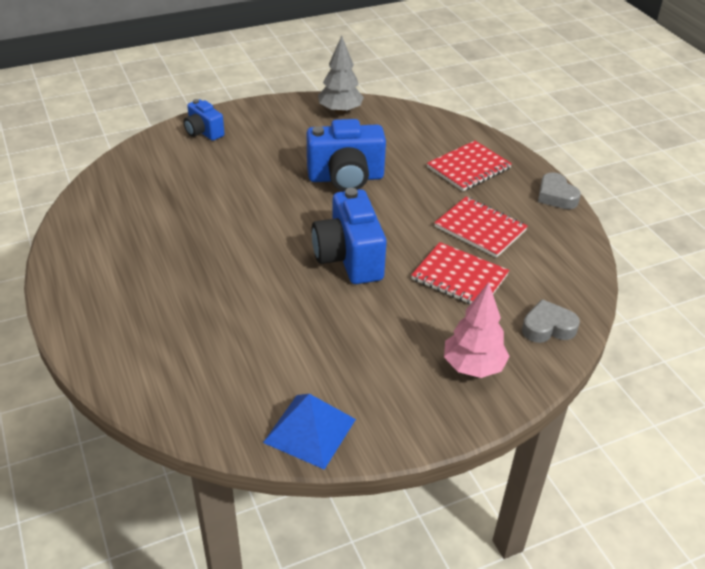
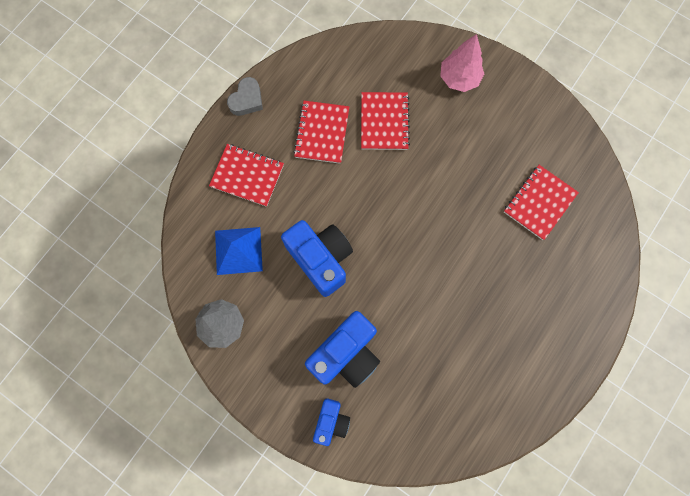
camera: 120 degrees left, 35 degrees up
blue pyramid [263,394,356,470] -> blue pyramid moved to [215,227,263,275]
blue camera [312,188,387,284] -> blue camera moved to [305,311,380,388]
grey heart [522,299,580,343] -> none
none -> red notebook [504,165,579,240]

